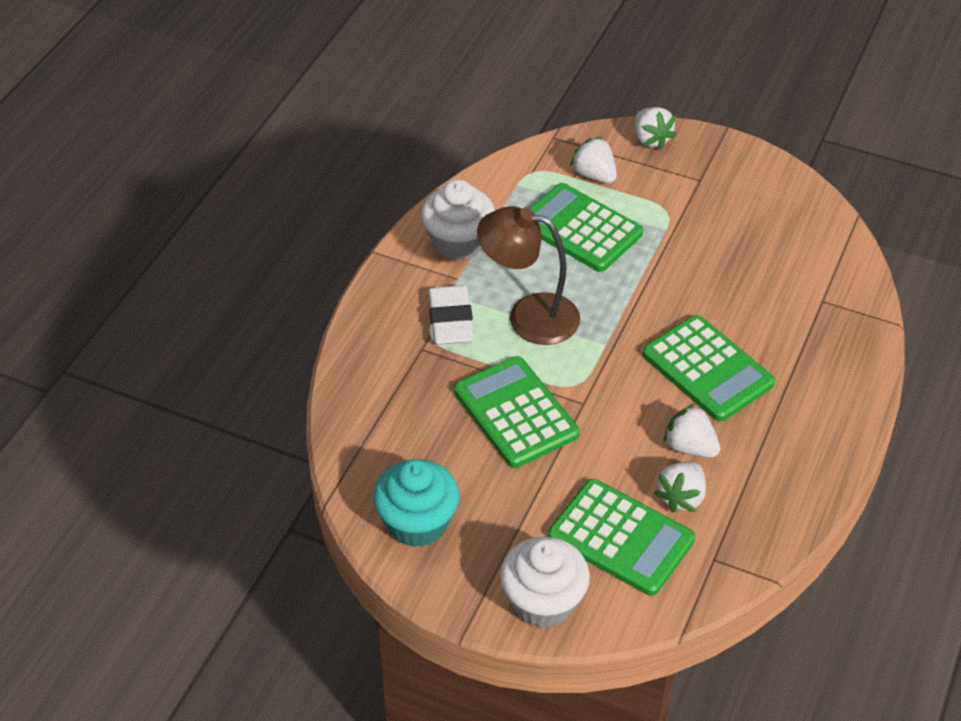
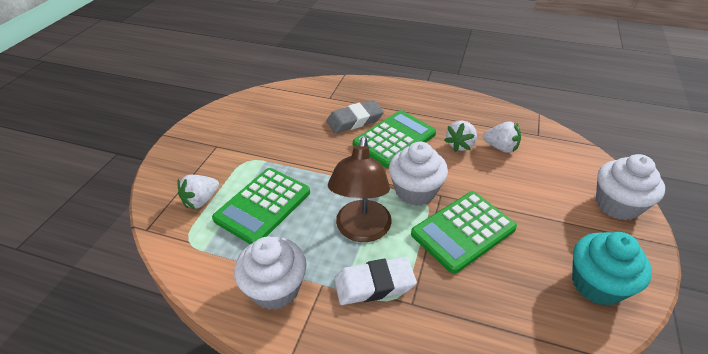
camera: 95 degrees left, 5 degrees down
green calculator [548,479,695,596] -> none
white strawberry [635,107,676,150] -> none
none -> grey eraser [327,100,384,133]
none -> white cupcake [389,142,448,206]

